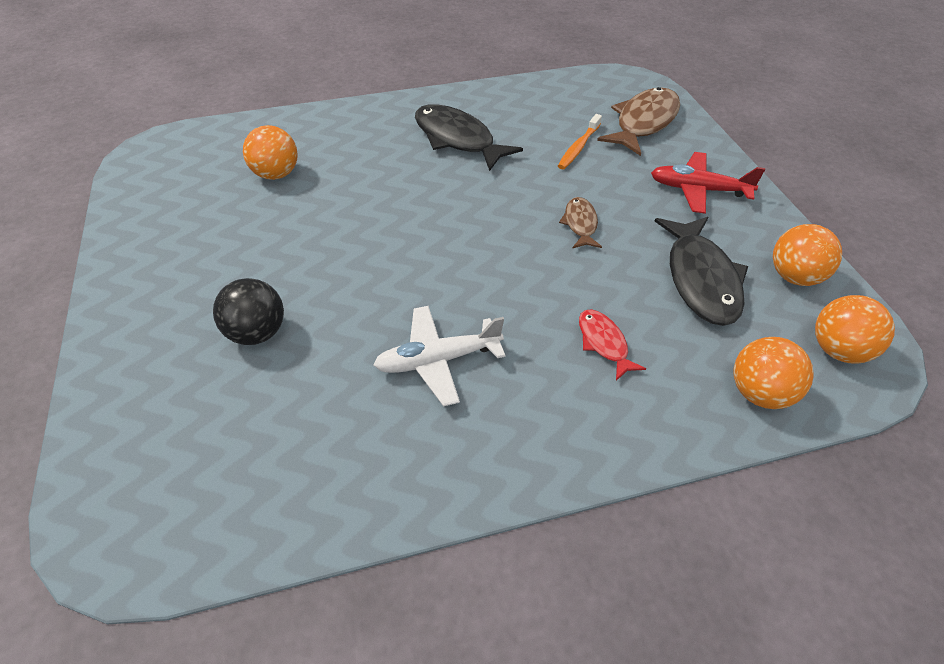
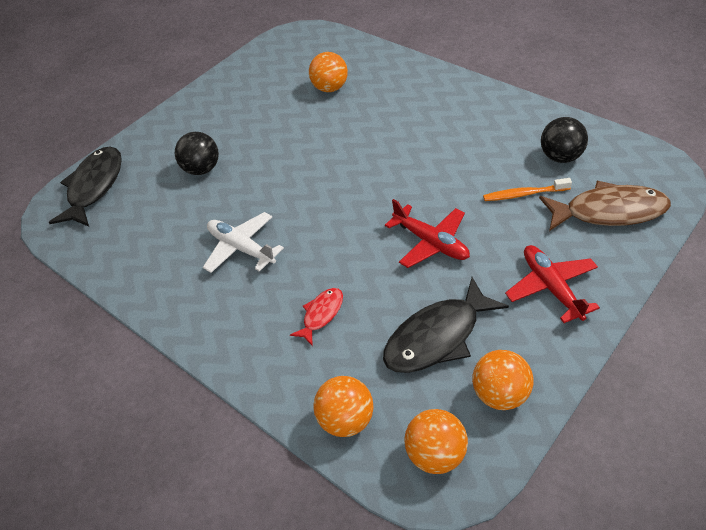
camera: 60 degrees right, 0 degrees up
black fish [415,104,523,171] -> black fish moved to [49,146,122,226]
brown fish [559,197,602,249] -> red plane [385,199,470,268]
none -> black ball [541,117,588,163]

